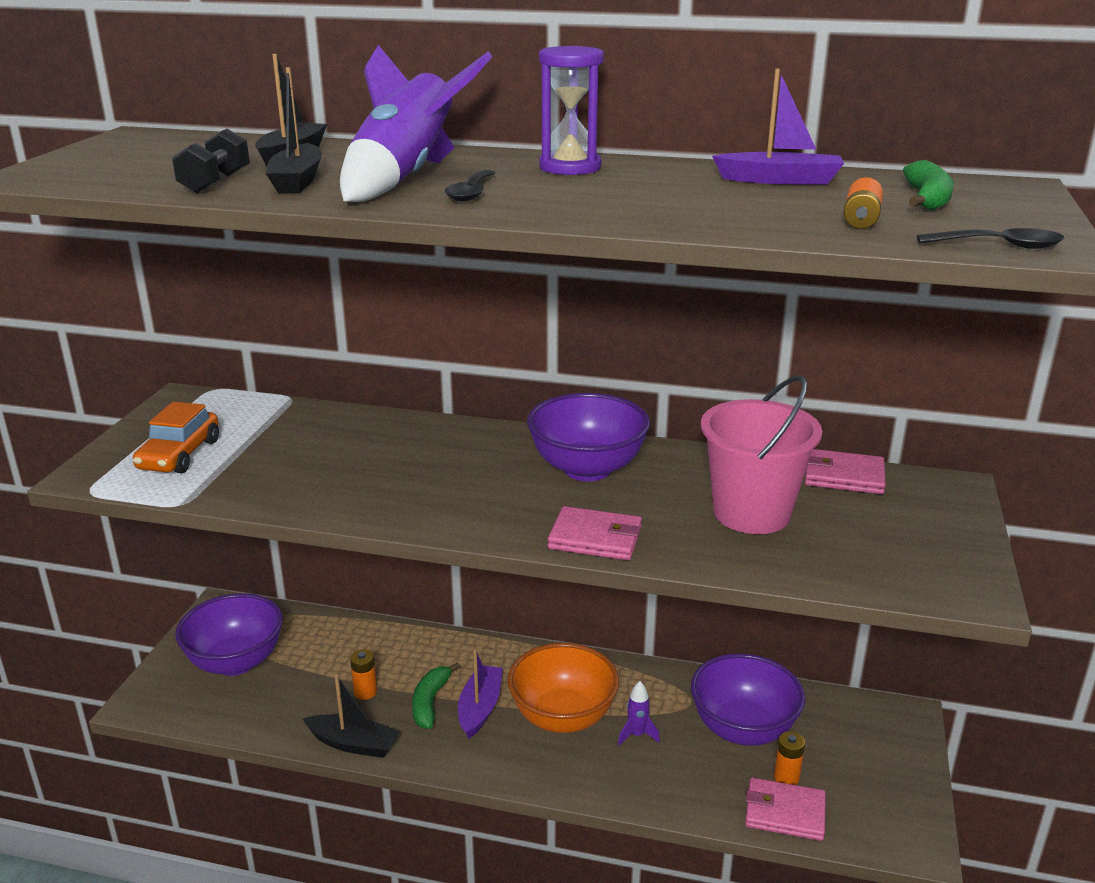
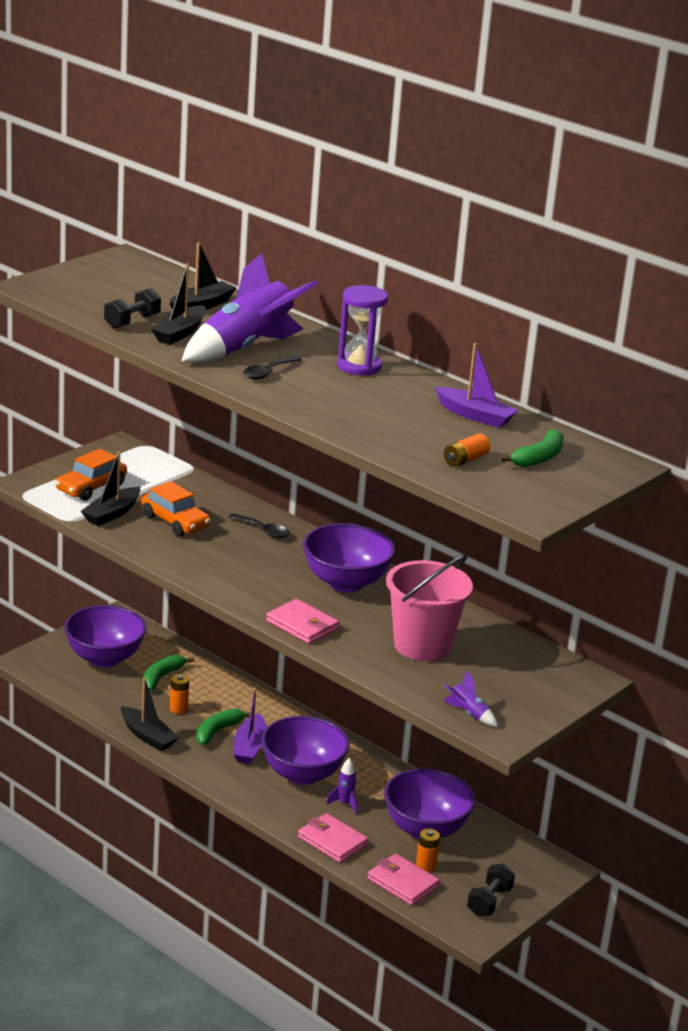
camera: 25 degrees right, 0 degrees up
purple boat [458,649,503,739] -> purple boat turned 150 degrees clockwise [233,688,267,764]
orange bowl [508,643,619,733] -> purple bowl [261,716,349,785]
pink wallet [805,449,886,494] -> pink wallet moved to [298,813,368,863]
black spoon [917,228,1064,249] -> black spoon moved to [228,513,290,538]
none -> black boat [81,451,140,526]
none -> orange car [141,481,211,537]
none -> green banana [143,655,194,691]
none -> purple rocket [443,670,498,727]
none -> black dumbbell [467,864,515,917]

